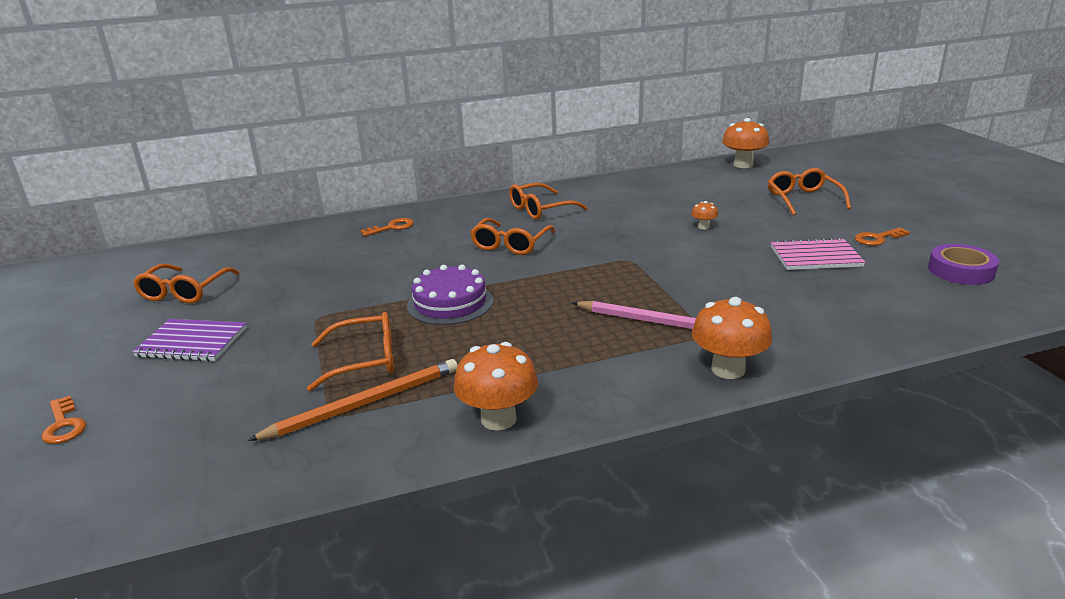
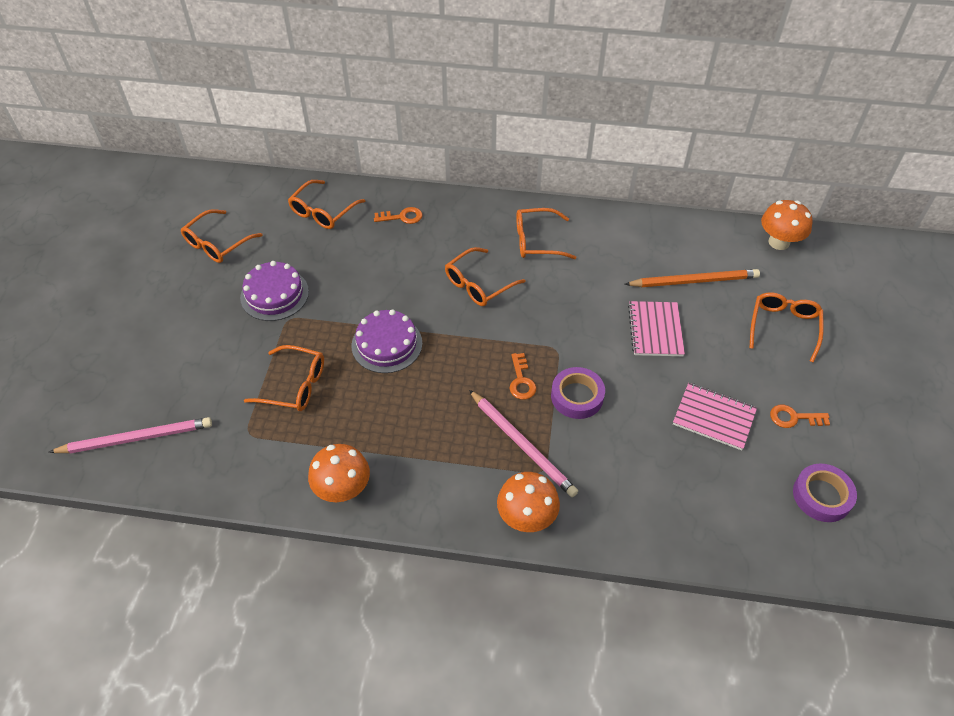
camera: 25 degrees right, 25 degrees up
orange key [41,396,86,444] -> orange key moved to [510,353,536,400]
purple notebook [132,319,247,361] -> none
orange pencil [247,359,458,441] -> orange pencil moved to [624,269,760,287]
orange mushroom [691,201,718,229] -> pink notebook [628,301,685,356]
none -> pink pencil [49,417,212,453]
none -> purple cake [240,261,309,321]
none -> orange glasses [288,180,365,229]
none -> purple tape [551,367,605,419]

